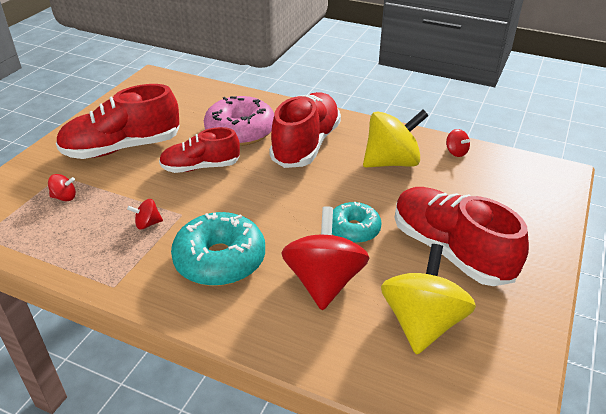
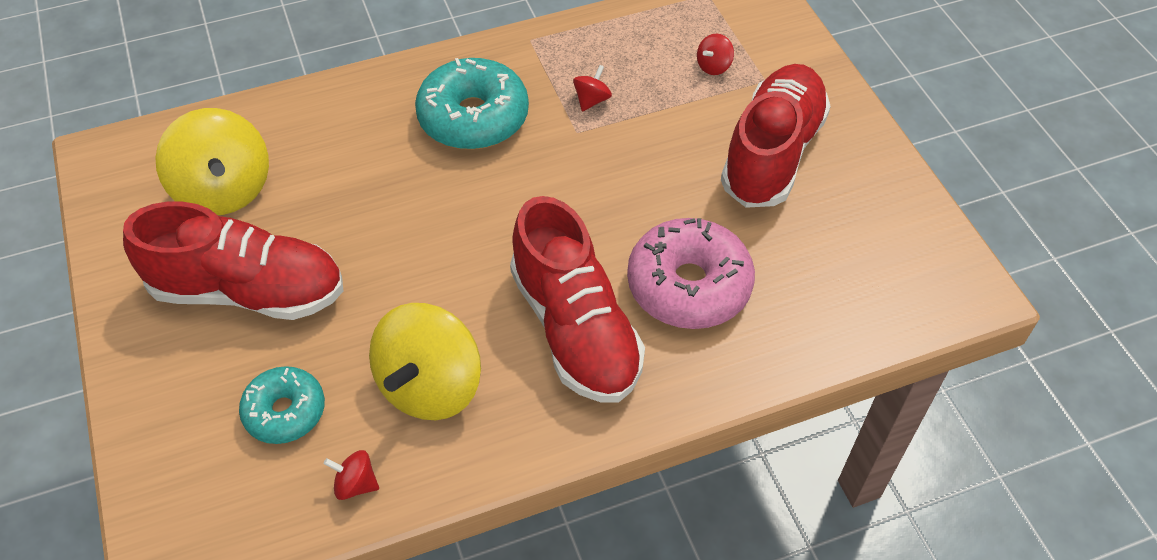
camera: 135 degrees right, 15 degrees up
red shoe [159,127,240,173] -> none
red spinning top [281,206,369,310] -> none
turquoise donut [332,202,382,243] -> turquoise donut moved to [239,366,325,444]

